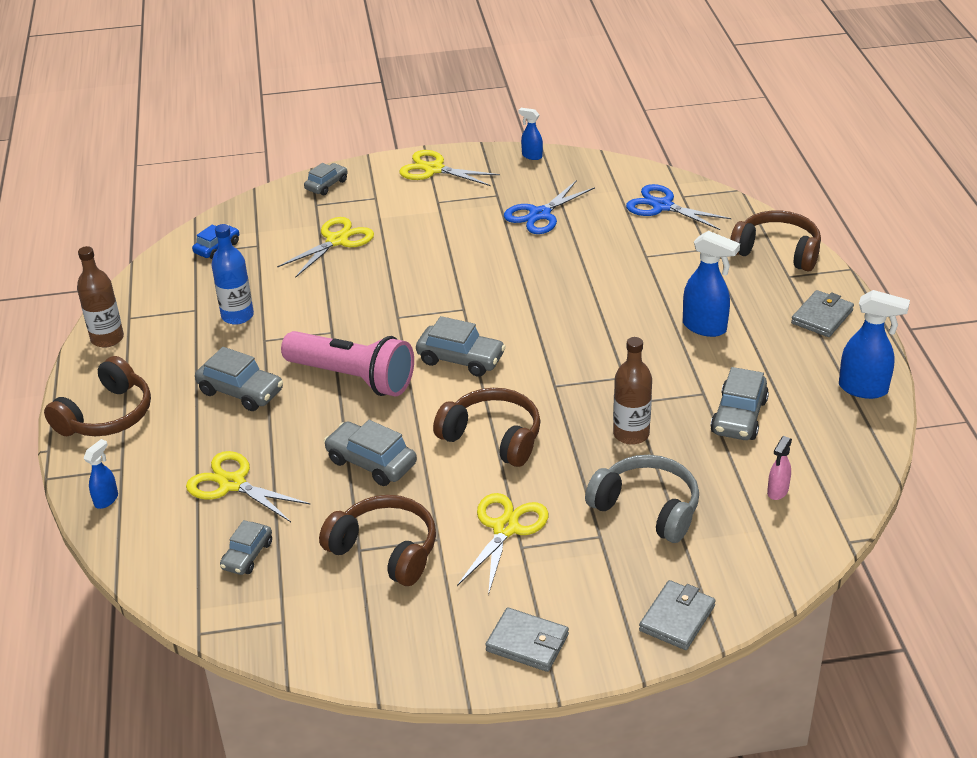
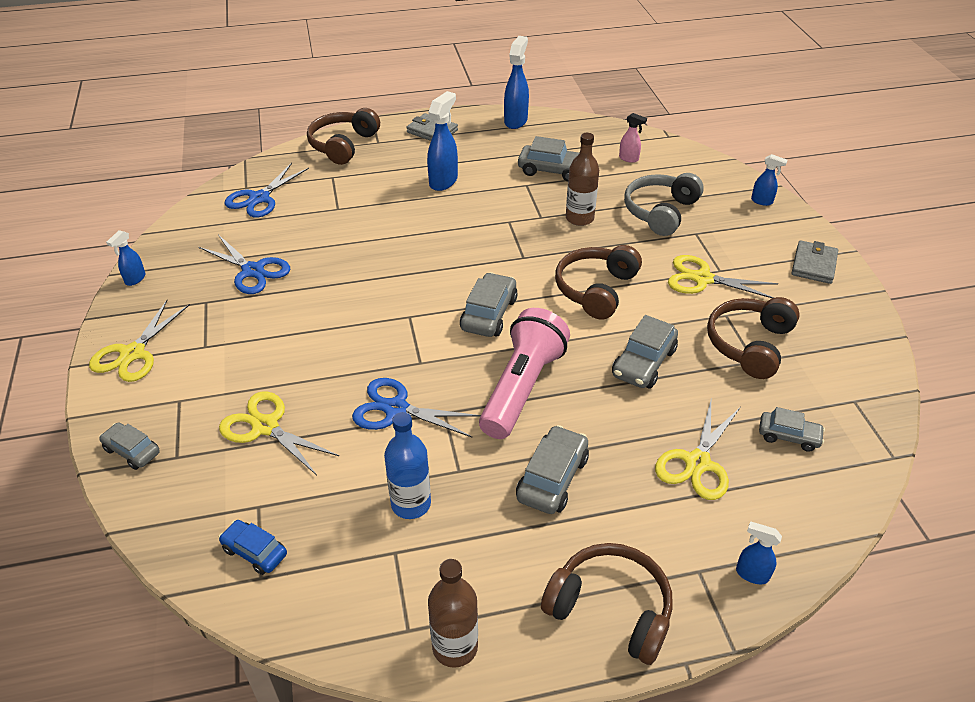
camera: 95 degrees left, 5 degrees up
grey wallet [639,580,716,650] -> blue spray bottle [751,154,787,206]
none -> blue scissors [352,378,481,437]

